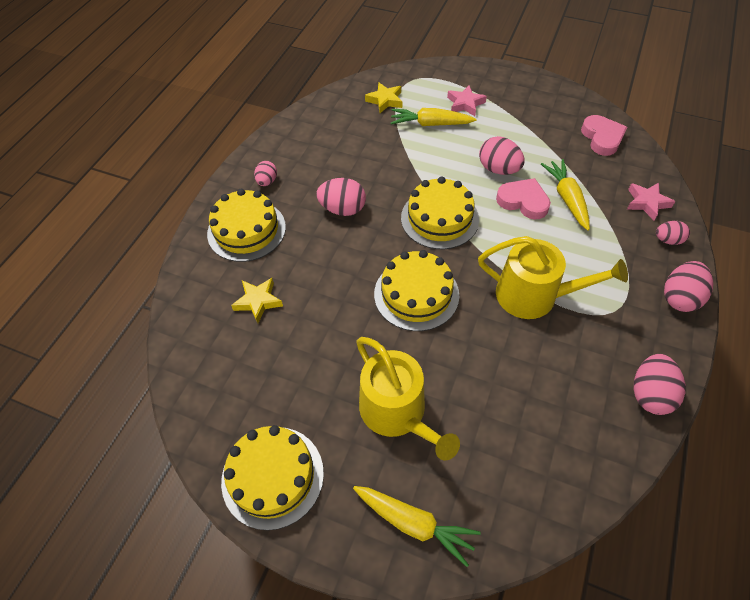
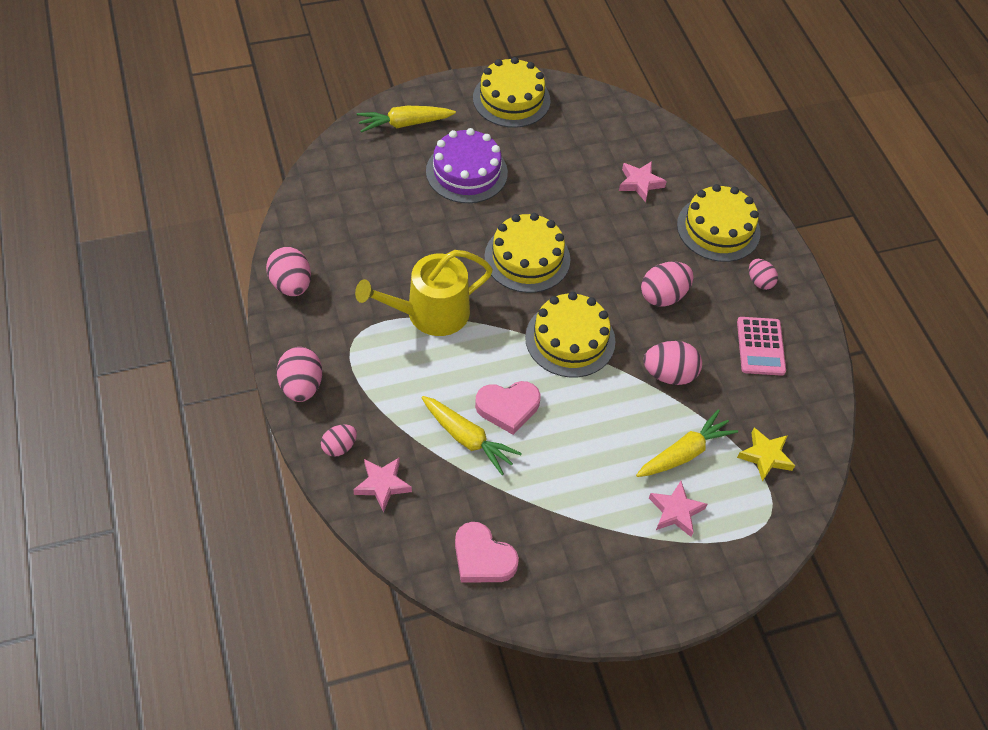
camera: 135 degrees right, 0 degrees up
yellow star [231,278,283,323] -> pink star [619,161,667,202]
yellow watering can [356,337,460,460] -> purple cake [426,128,508,203]
pink egg [479,136,524,175] -> pink egg moved to [643,341,702,385]
none -> pink calculator [737,317,786,376]

